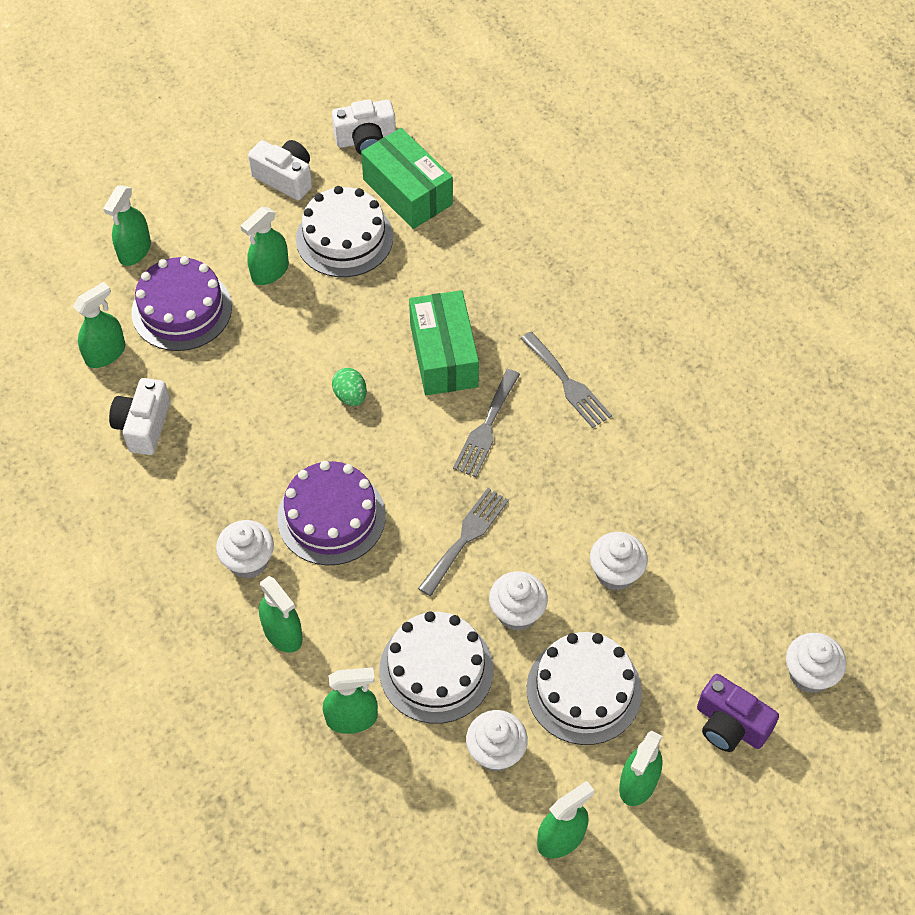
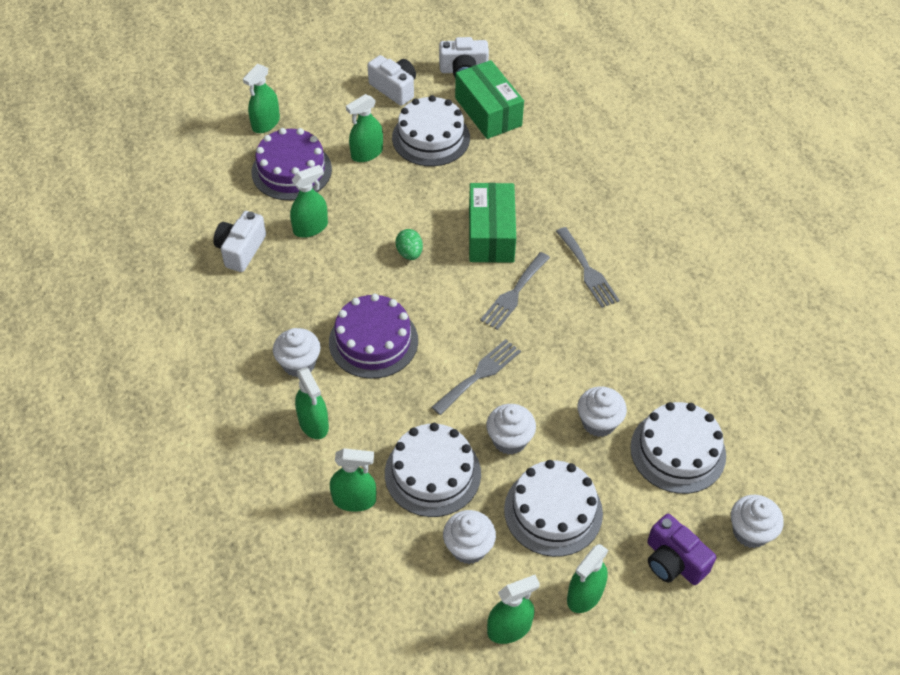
camera: 10 degrees right, 5 degrees down
green spray bottle [73,282,126,368] -> green spray bottle moved to [290,165,328,238]
none -> white cake [630,402,726,494]

